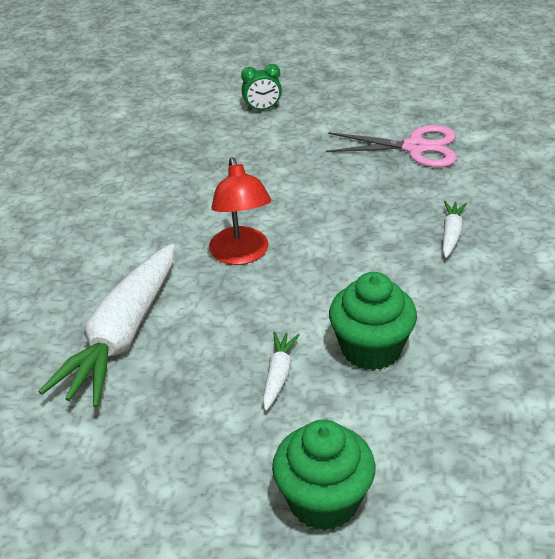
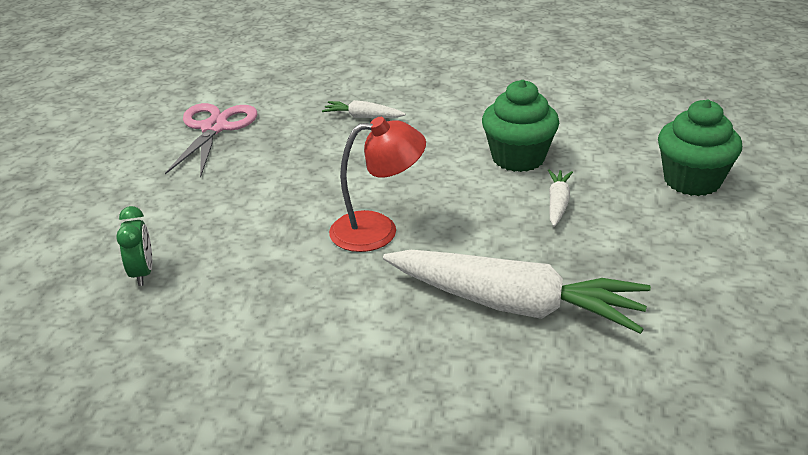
camera: 90 degrees left, 5 degrees down
green clock [241,64,282,112] -> green clock moved to [116,206,152,286]
white carrot [263,331,300,411] -> white carrot turned 90 degrees clockwise [548,169,573,227]

